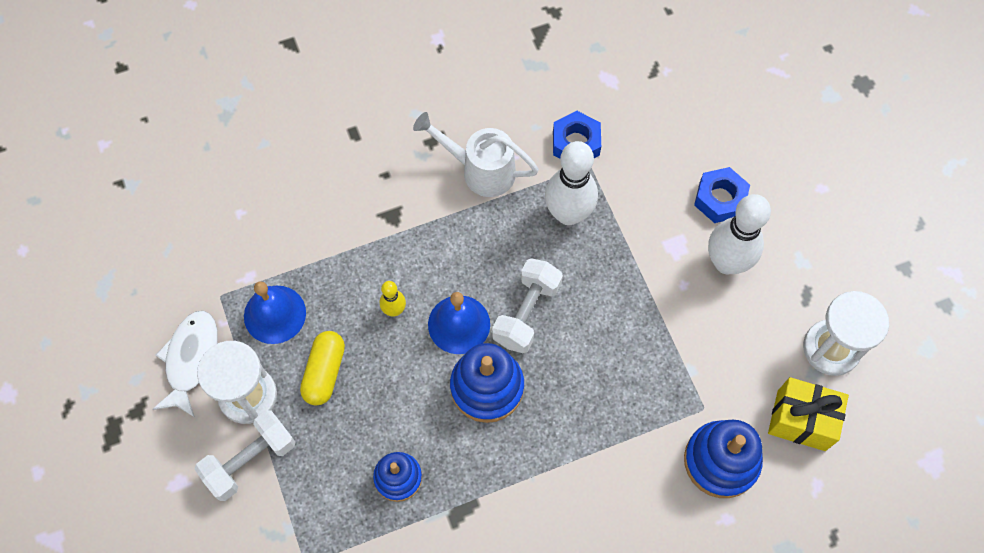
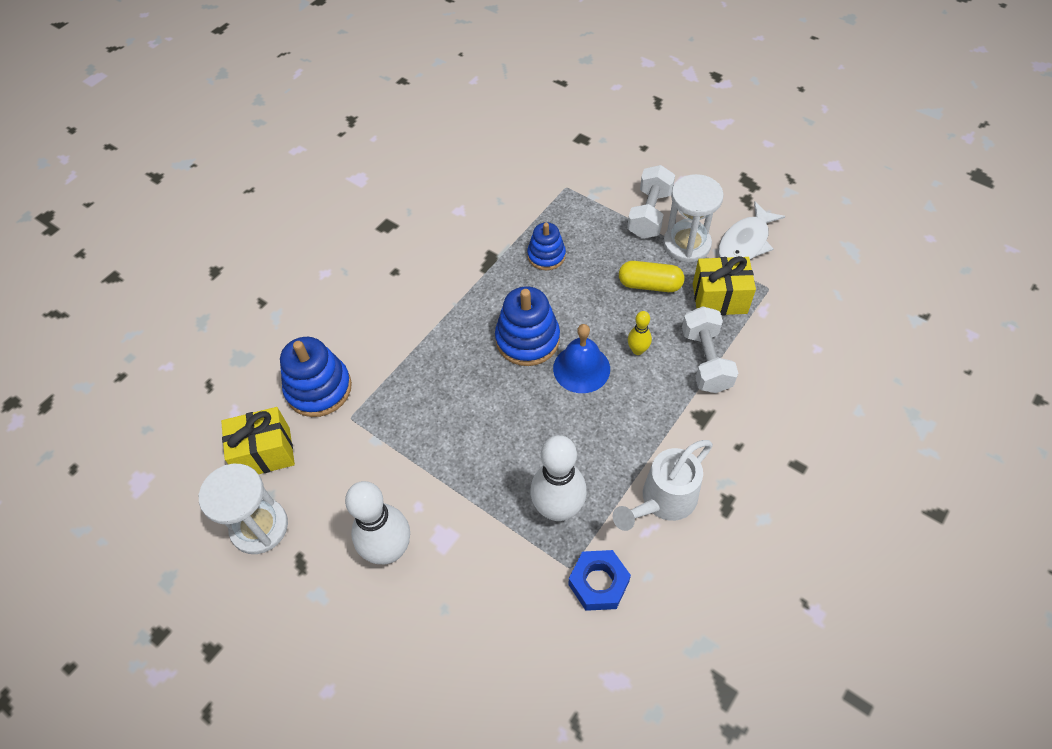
camera: 150 degrees right, 10 degrees down
white fish [153,311,218,417] -> white fish turned 60 degrees clockwise [718,201,785,259]
blue bell [244,281,306,344] -> yellow gift [693,256,756,315]
yellow capsule [300,331,345,406] -> yellow capsule turned 60 degrees counterclockwise [619,261,684,292]
white watering can [413,112,539,197] -> white watering can turned 150 degrees clockwise [613,440,713,531]
white dumbbell [492,258,563,354] -> white dumbbell moved to [682,306,738,393]
blue nut [694,167,750,223] -> none

